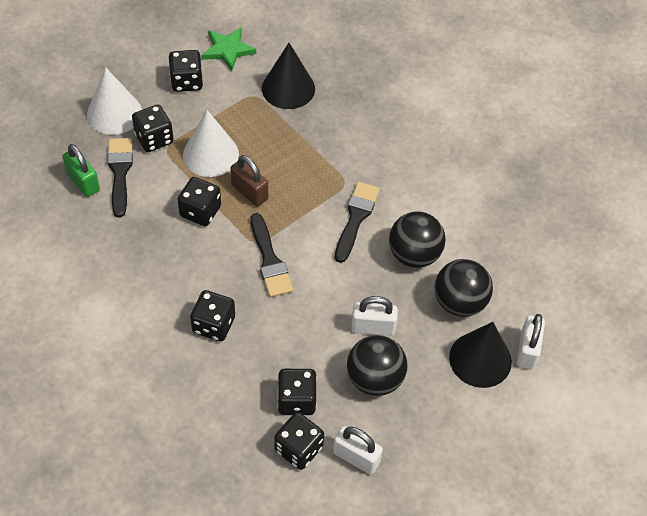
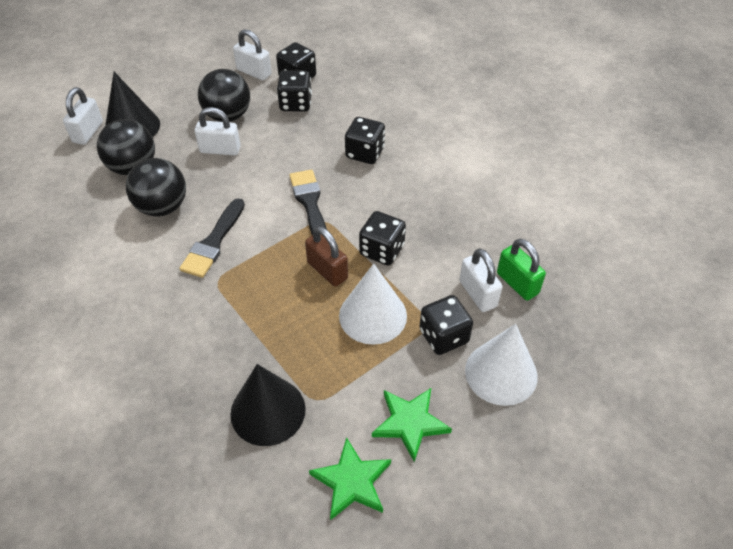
camera: 175 degrees left, 5 degrees down
black brush [107,138,133,218] -> white padlock [459,249,502,312]
black dice [168,50,203,92] -> green star [372,388,452,462]

